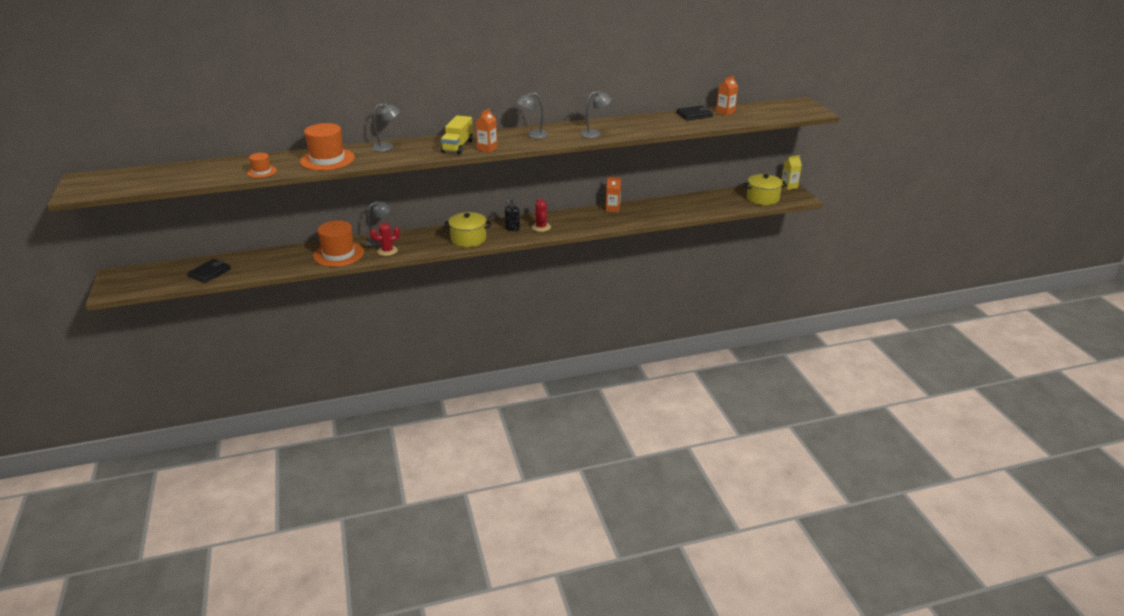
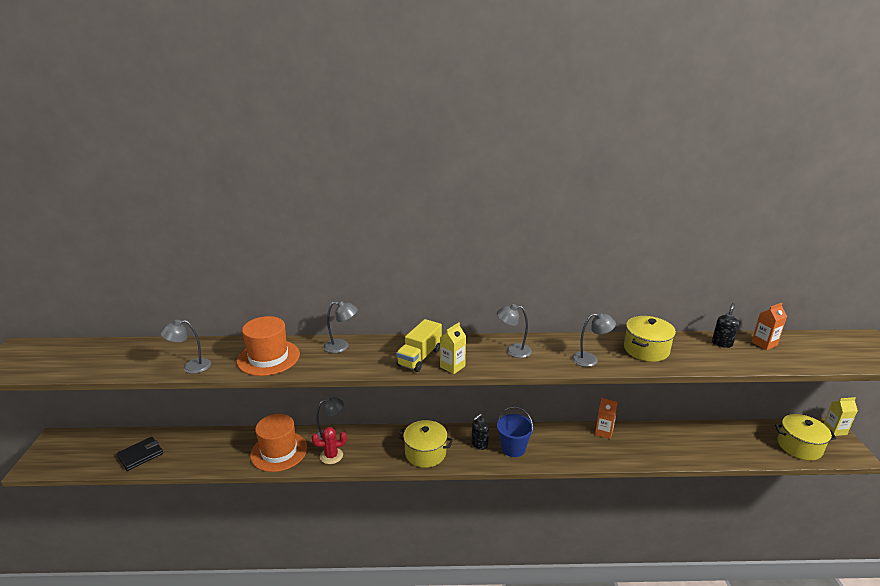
camera: 15 degrees right, 5 degrees down
orange hat [247,153,277,178] -> grey lamp [160,320,211,374]
orange carton [475,108,497,153] -> yellow carton [440,322,466,374]
red cactus [532,198,551,232] -> blue bucket [497,406,534,457]
black wallet [676,105,713,121] -> black soap dispenser [712,303,739,348]
none -> yellow pot [624,316,676,362]

